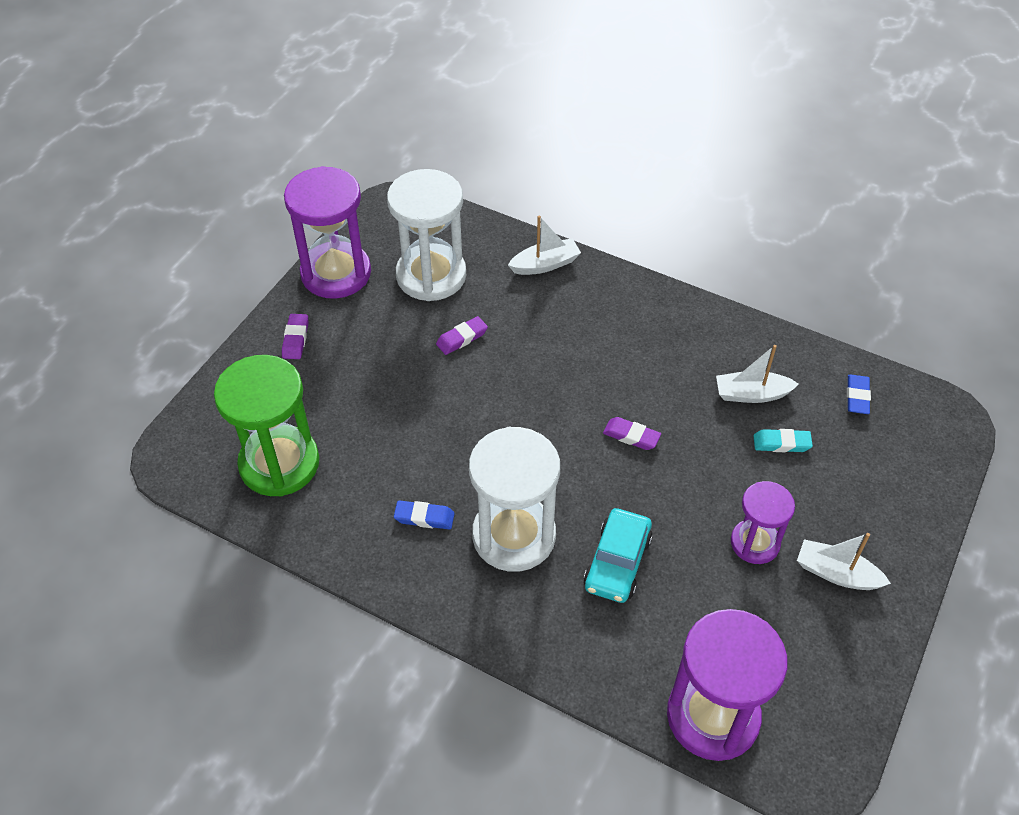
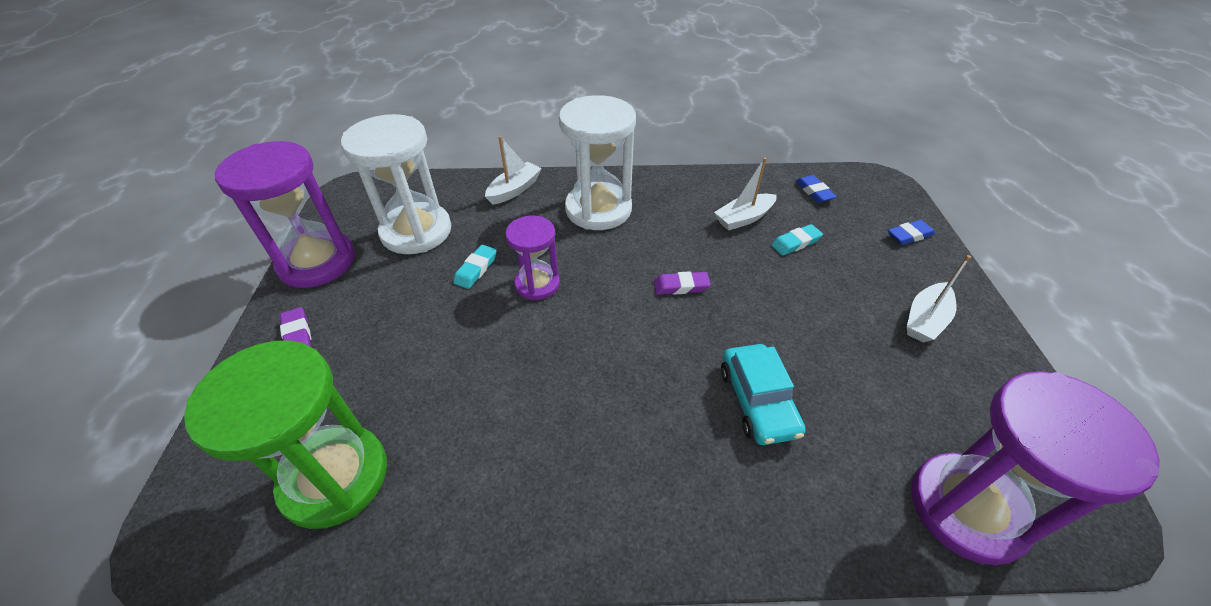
camera: 30 degrees left, 5 degrees down
blue eraser [394,500,455,529] -> blue eraser moved to [888,220,935,245]
purple eraser [436,316,488,355] -> turquoise eraser [453,245,497,289]
white hourglass [469,427,560,572] -> white hourglass moved to [559,95,636,230]
purple hourglass [731,481,795,564] -> purple hourglass moved to [505,216,560,300]
white boat [797,533,891,590] -> white boat turned 45 degrees counterclockwise [907,255,971,343]

